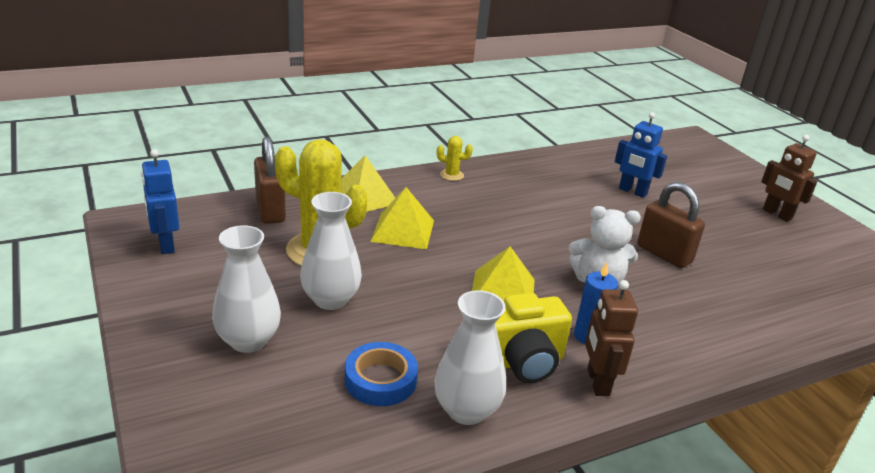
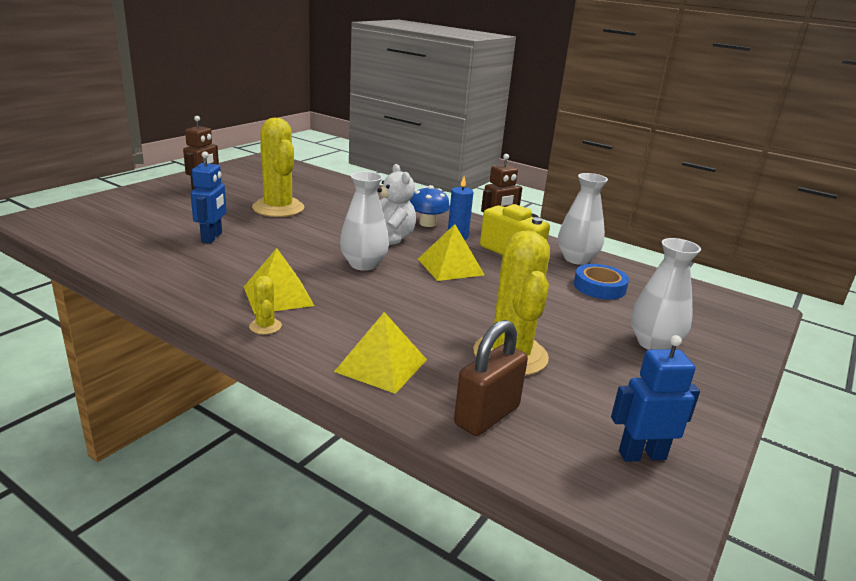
camera: 120 degrees left, 5 degrees down
blue robot [141,149,179,254] -> blue robot turned 135 degrees counterclockwise [611,335,700,462]
white vase [300,192,362,310] -> white vase moved to [340,171,389,271]
yellow pyramid [370,187,434,249] -> yellow pyramid moved to [244,248,314,314]
brown padlock [637,182,705,268] -> none
none -> yellow cactus [252,118,304,217]
none -> blue mushroom [410,185,450,227]

